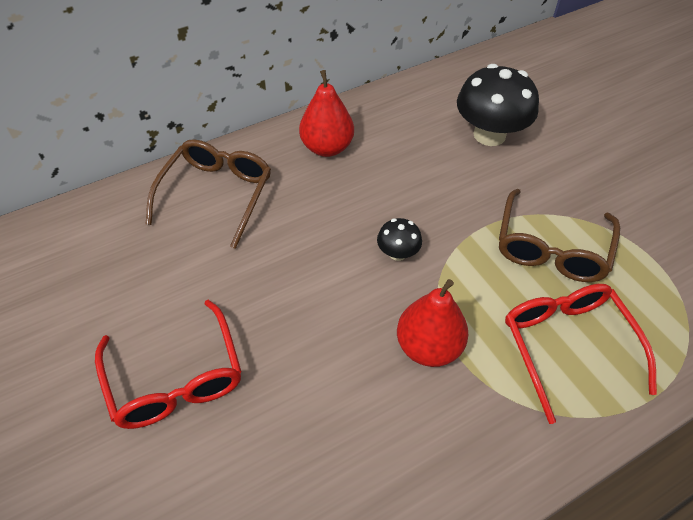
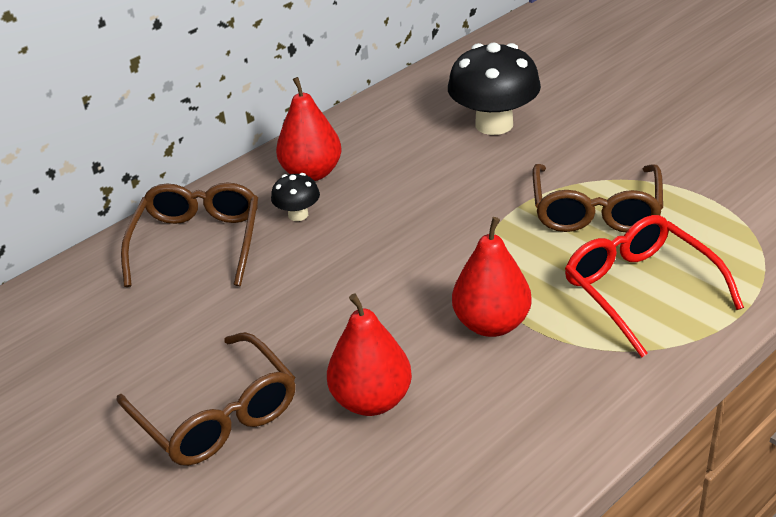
camera: 10 degrees left, 15 degrees down
red glasses [95,300,242,429] -> brown glasses [116,332,296,466]
black mushroom [377,218,422,261] -> black mushroom moved to [271,173,320,221]
none -> red pear [327,293,412,416]

